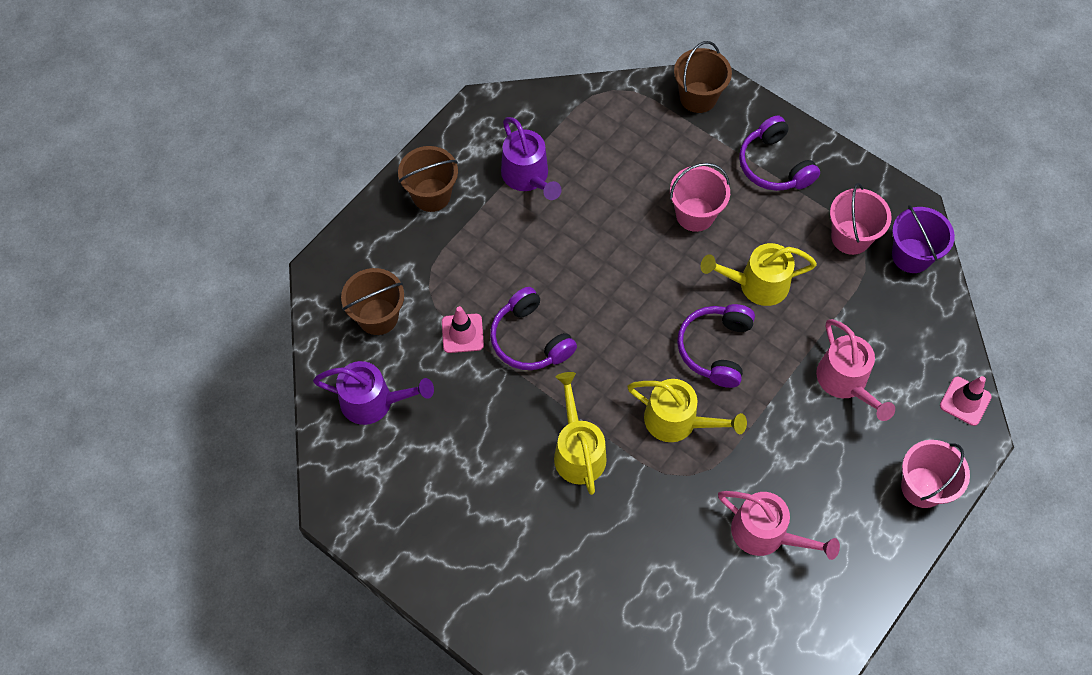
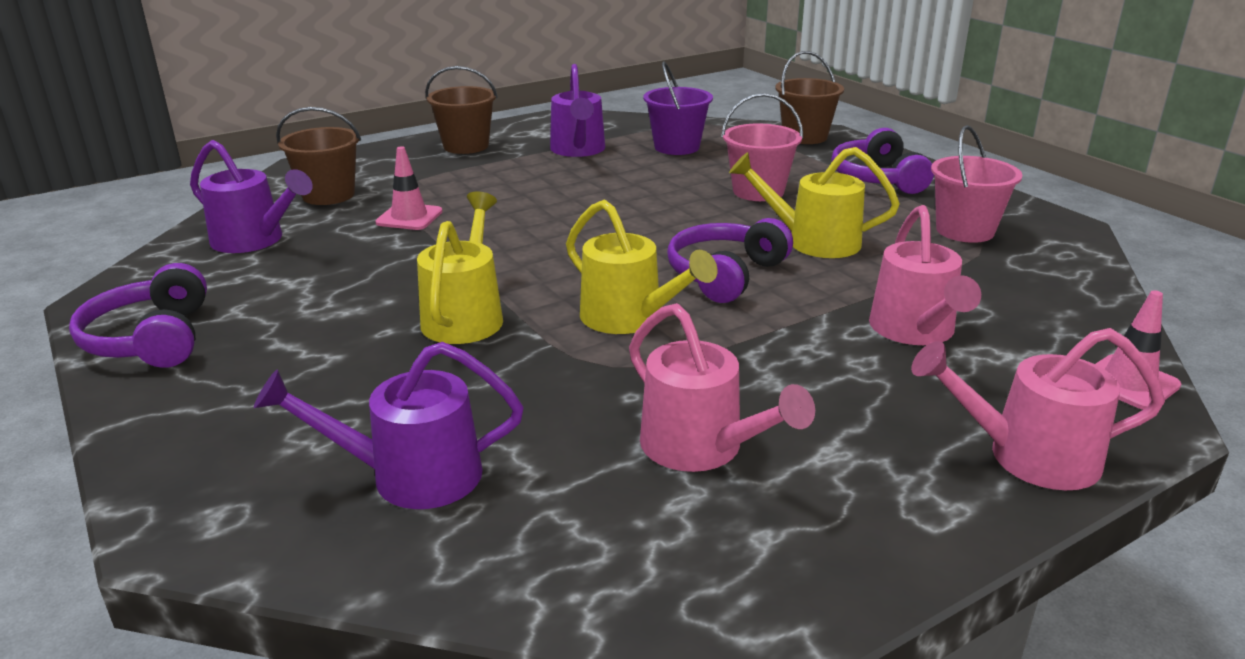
camera: 20 degrees right, 35 degrees down
purple headphones [490,287,577,370] -> purple headphones moved to [69,263,207,368]
purple bucket [892,205,955,273] -> purple bucket moved to [643,61,713,155]
pink bucket [901,440,970,508] -> pink watering can [911,328,1165,490]
none -> purple watering can [254,342,523,509]

